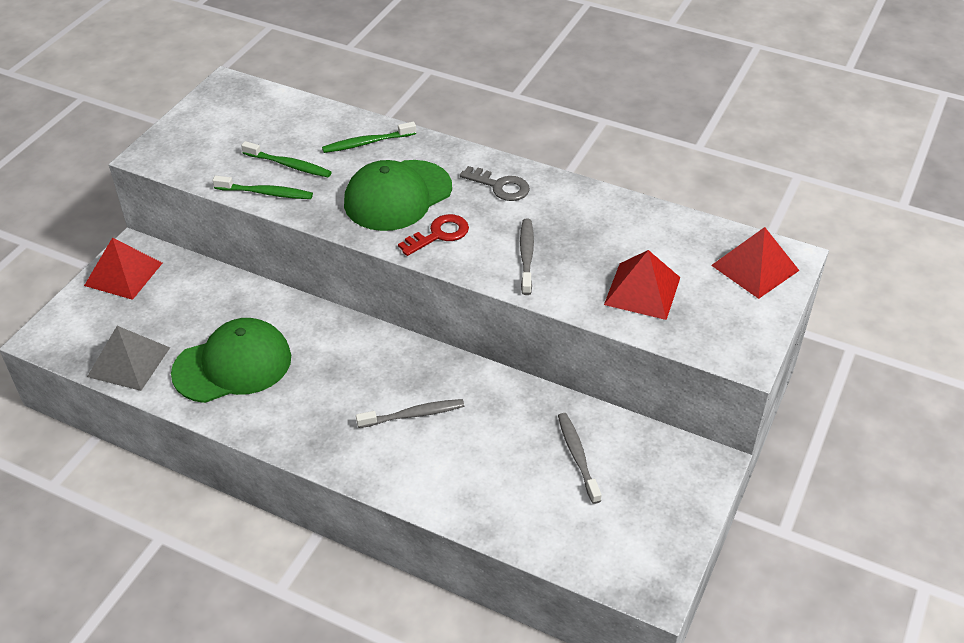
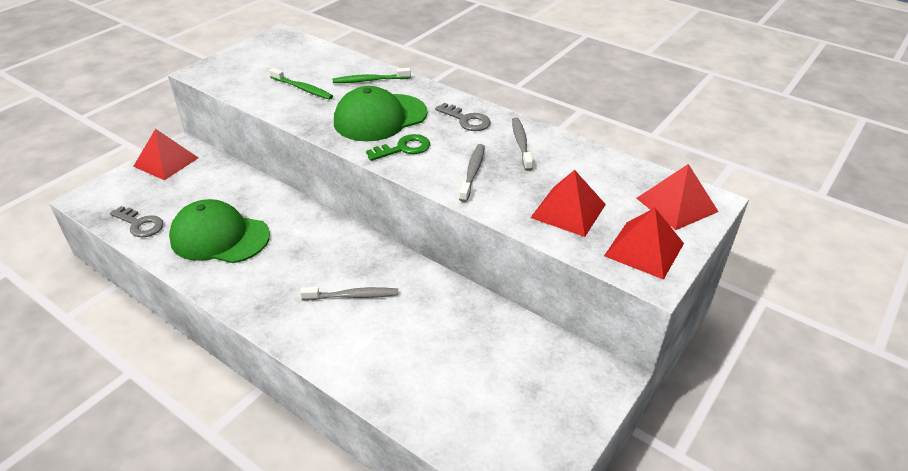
camera: 10 degrees right, 5 degrees down
grey pyramid [87,326,170,391] -> grey key [110,206,164,237]
green cap [171,318,291,403] -> green cap turned 150 degrees counterclockwise [169,199,270,263]
green toothbrush [212,176,313,199] -> none
red key [398,214,469,256] -> green key [366,134,430,161]
grey toothbrush [558,413,602,504] -> grey toothbrush moved to [512,117,533,171]
none -> red pyramid [604,208,684,280]

